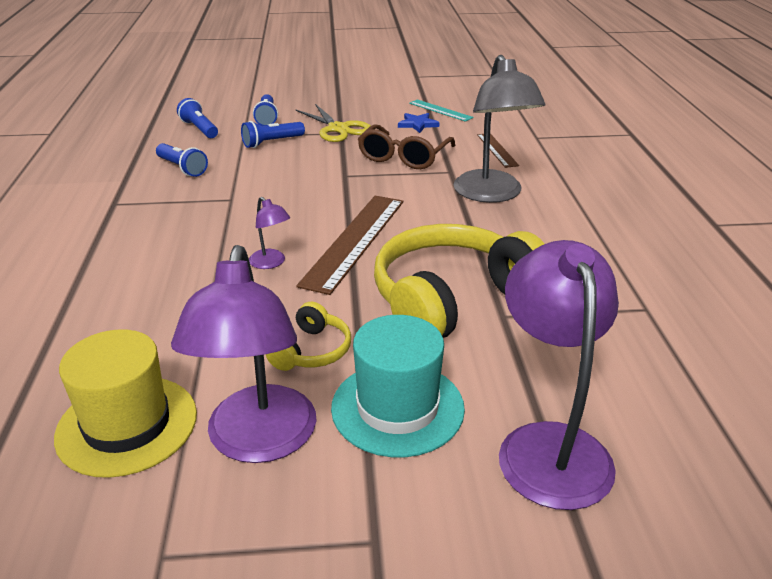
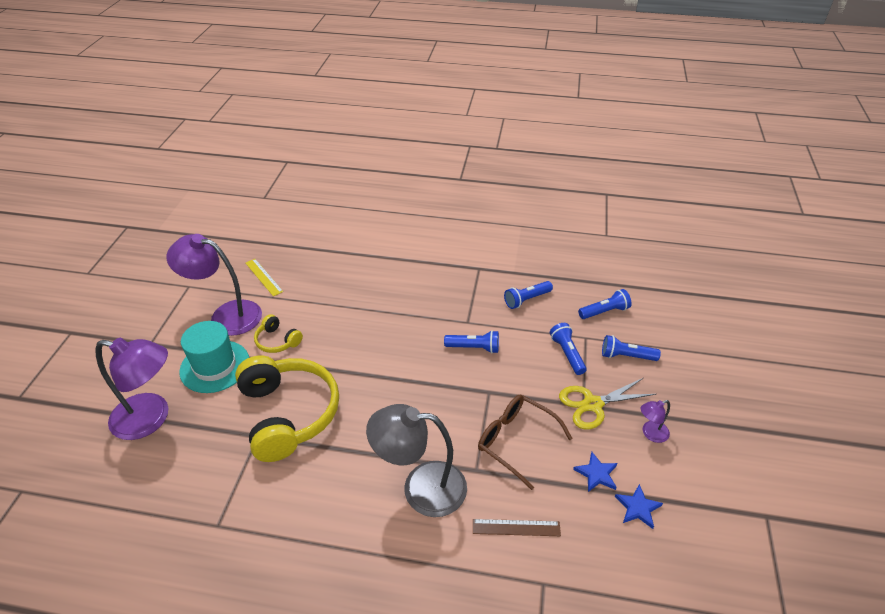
camera: 105 degrees right, 10 degrees up
yellow hat [54,329,197,478] -> yellow ruler [246,259,283,296]
purple lamp [249,197,290,269] -> purple lamp moved to [641,400,670,443]
brown ruler [296,196,403,295] -> none
turquoise ruler [409,99,474,122] -> blue star [615,484,663,529]
none -> blue flashlight [444,330,499,353]

